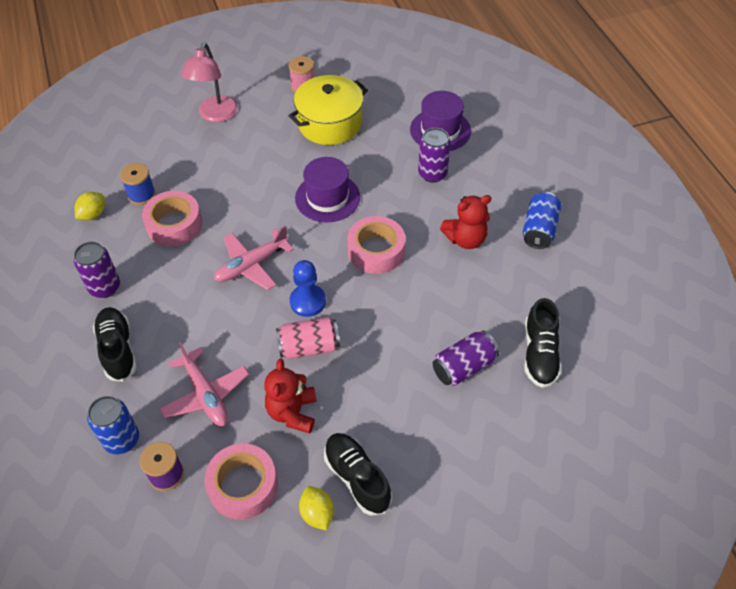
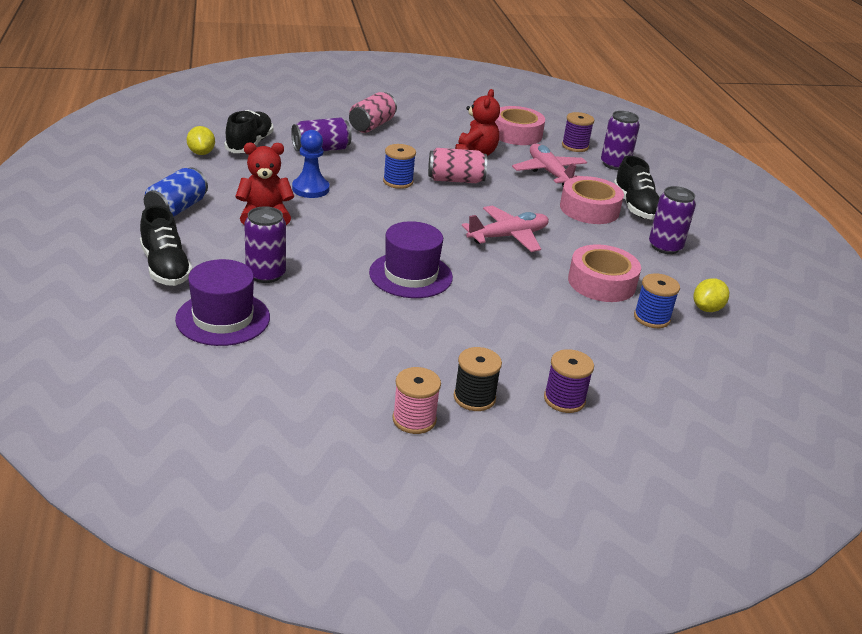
camera: 175 degrees left, 20 degrees down
blue can [87,396,139,455] -> purple can [601,111,640,170]
pink lamp [181,43,238,122] -> purple spool [544,349,594,413]
yellow pot [288,75,368,145] -> none
blue pawn [290,260,326,317] -> blue pawn moved to [292,130,330,198]
yellow lemon [299,486,334,531] -> yellow lemon moved to [187,126,215,155]
black shoe [324,433,392,516] -> black shoe moved to [140,206,193,286]
pink tape [347,216,405,274] -> pink tape moved to [560,176,624,224]
none -> pink can [349,92,397,133]
none -> blue spool [383,144,416,189]
none -> black spool [454,347,502,411]

